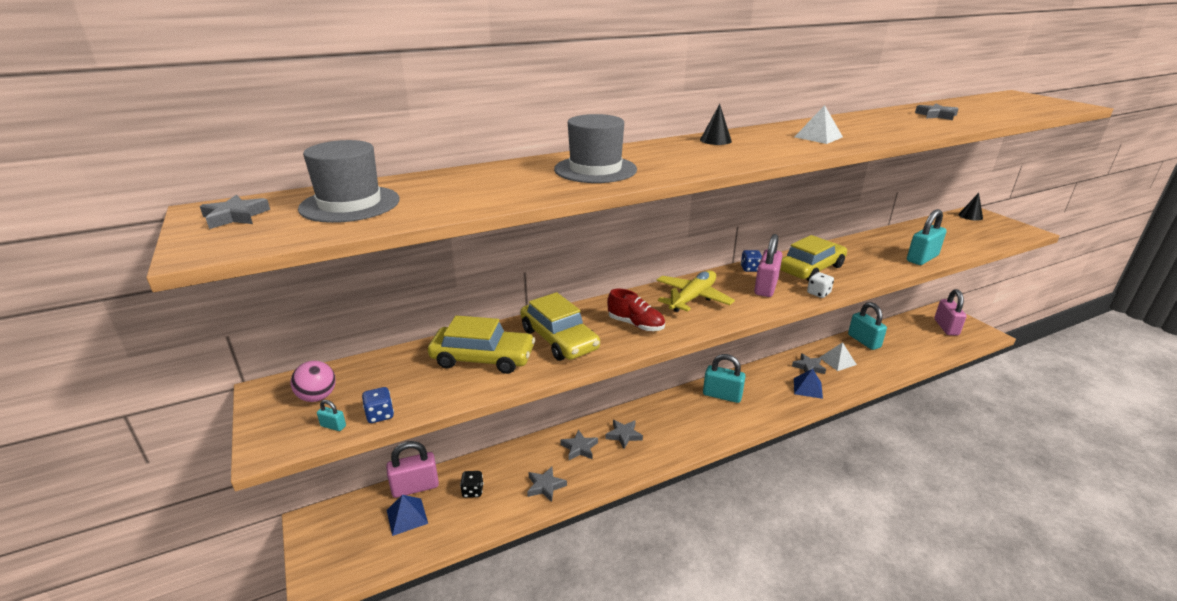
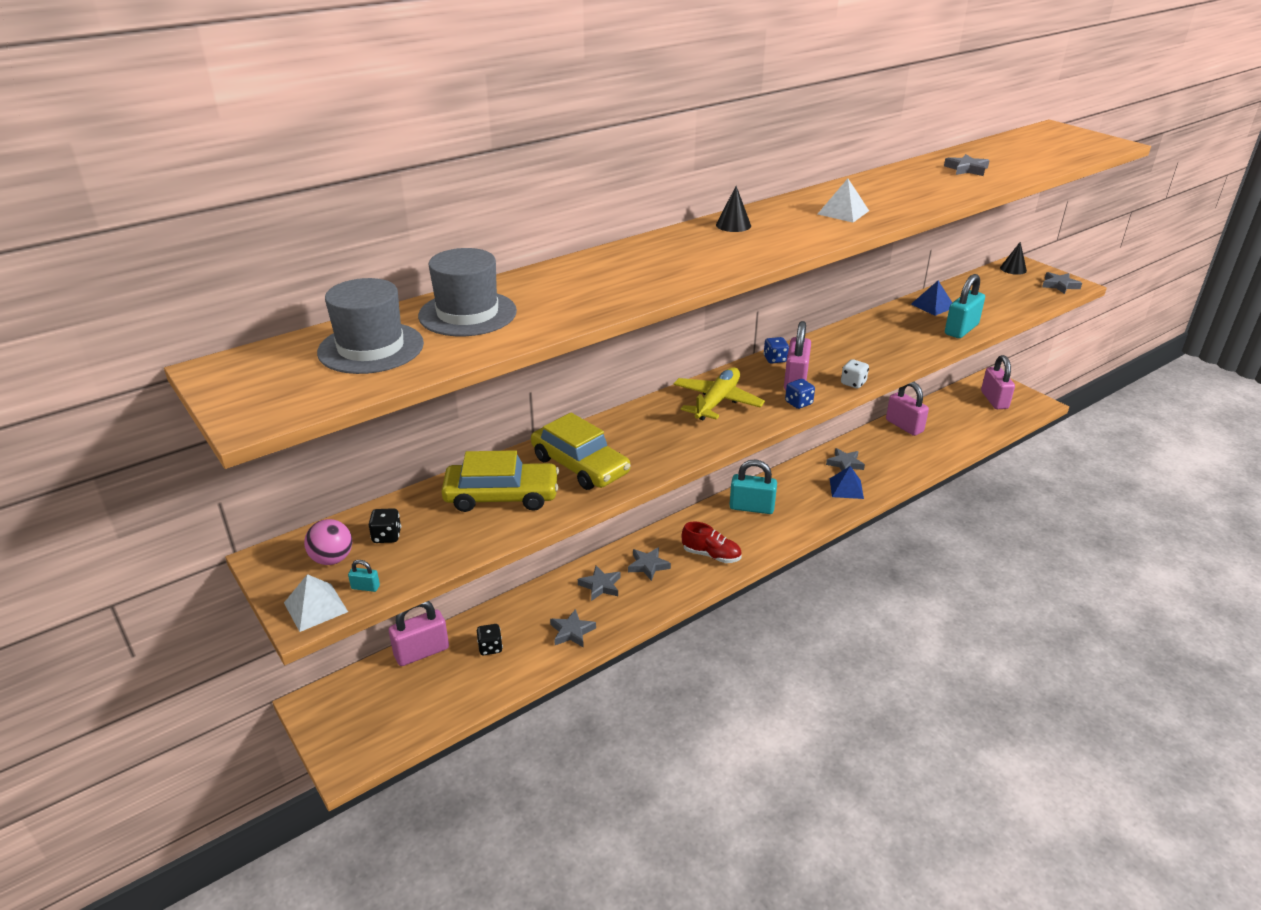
camera: 10 degrees left, 5 degrees up
grey star [200,195,270,229] -> grey star moved to [1042,272,1082,294]
blue dice [362,387,394,423] -> blue dice moved to [785,379,815,409]
blue pyramid [387,495,428,536] -> blue pyramid moved to [911,281,952,316]
grey hat [554,114,637,183] -> grey hat moved to [418,248,517,336]
red shoe [607,289,665,331] -> red shoe moved to [682,522,742,563]
yellow car [780,235,847,281] -> none
white pyramid [819,342,857,371] -> white pyramid moved to [284,574,348,632]
turquoise padlock [848,302,887,350] -> pink padlock [886,382,929,436]
none -> black dice [369,508,401,543]

